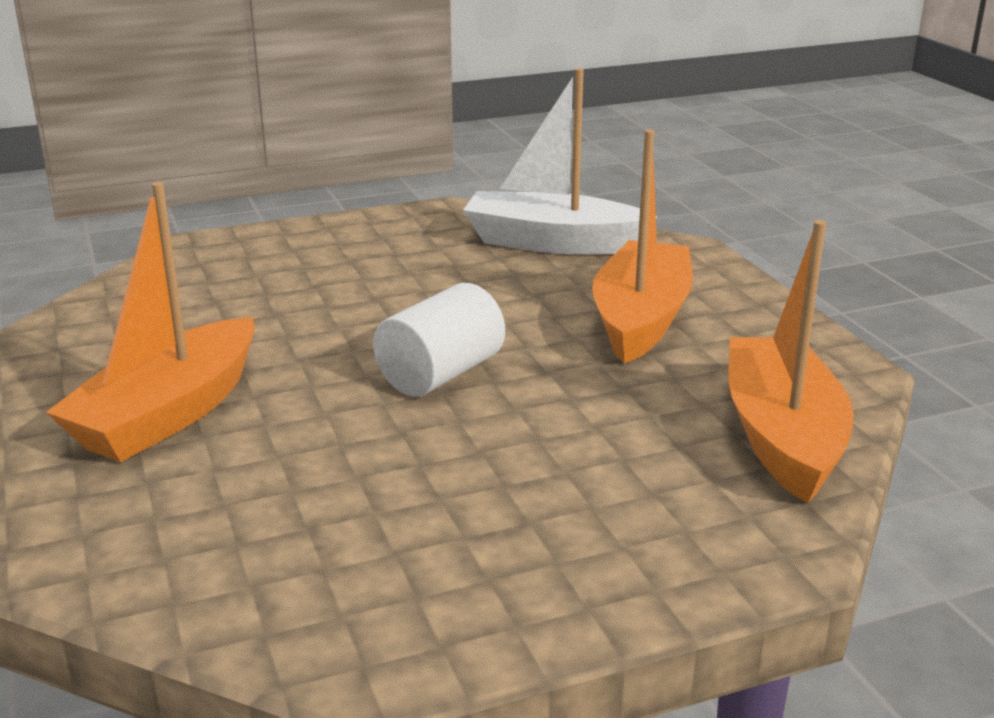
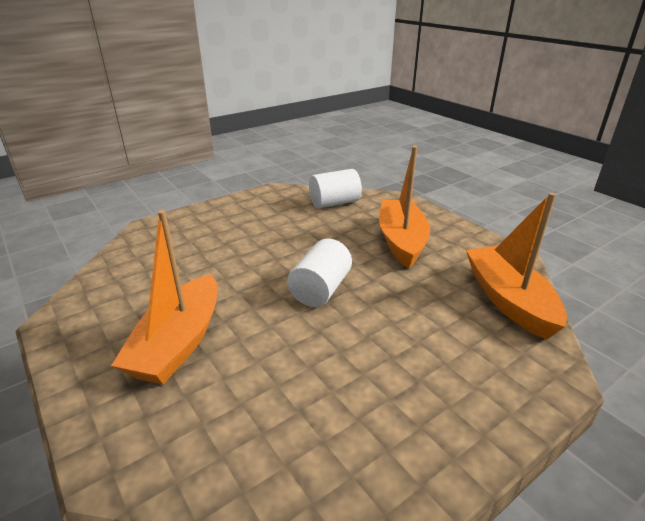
camera: 15 degrees left, 5 degrees up
white boat [463,68,658,255] -> white cylinder [309,169,362,208]

